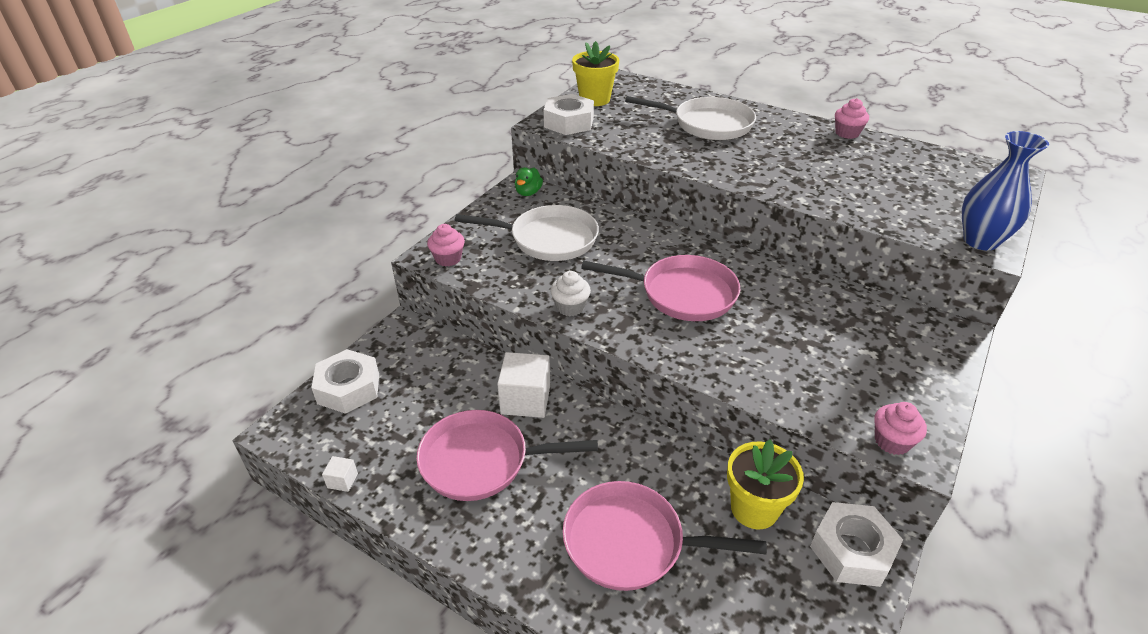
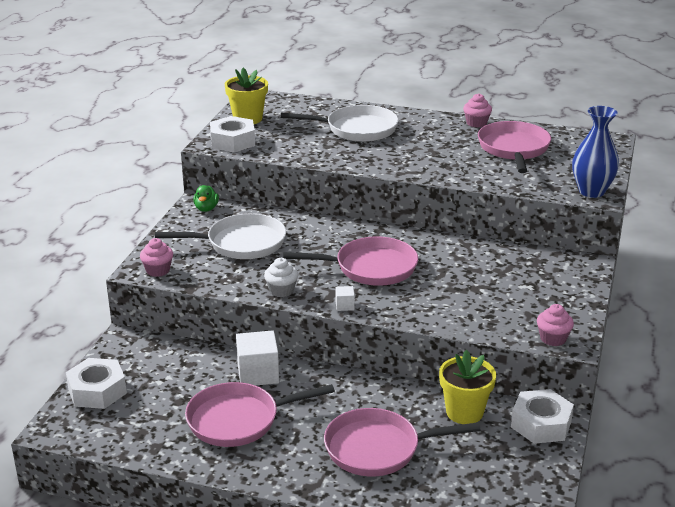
camera: 15 degrees left, 10 degrees down
white cube [322,456,358,492] -> white cube moved to [335,286,355,311]
none -> pink pan [478,121,551,173]

